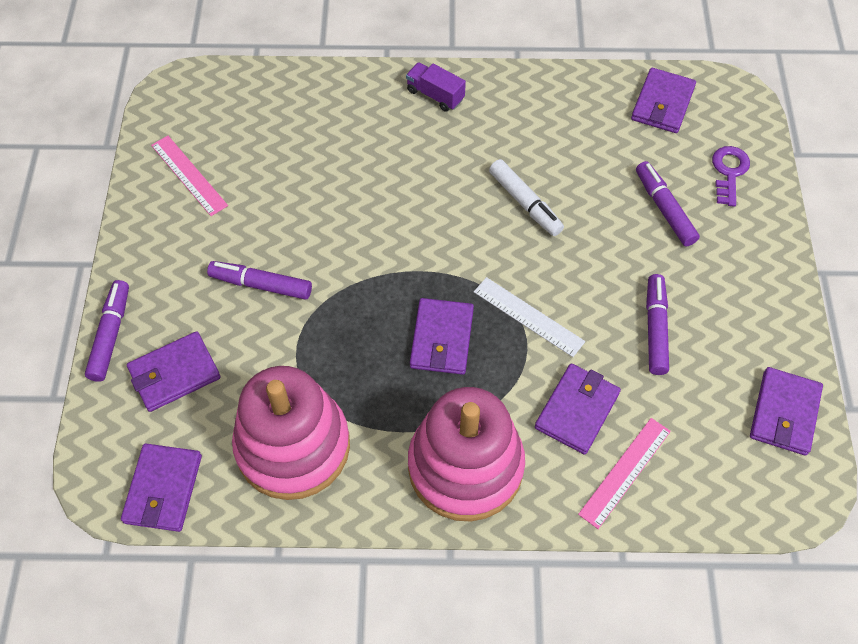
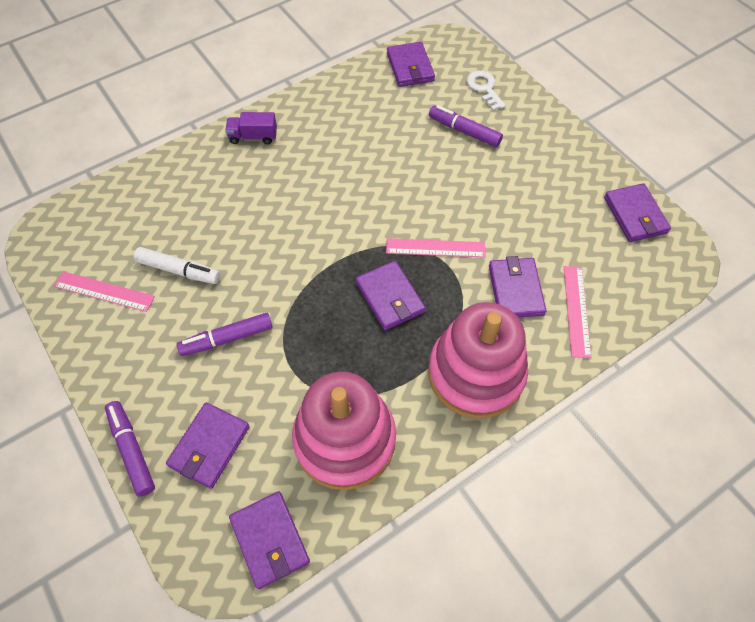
camera: 35 degrees left, 0 degrees up
white ruler [474,277,585,357] -> pink ruler [386,238,485,258]
white marker [489,159,564,236] -> white marker moved to [134,247,220,284]
purple marker [646,274,669,375] -> none
purple key [712,146,750,207] -> white key [467,71,506,111]

